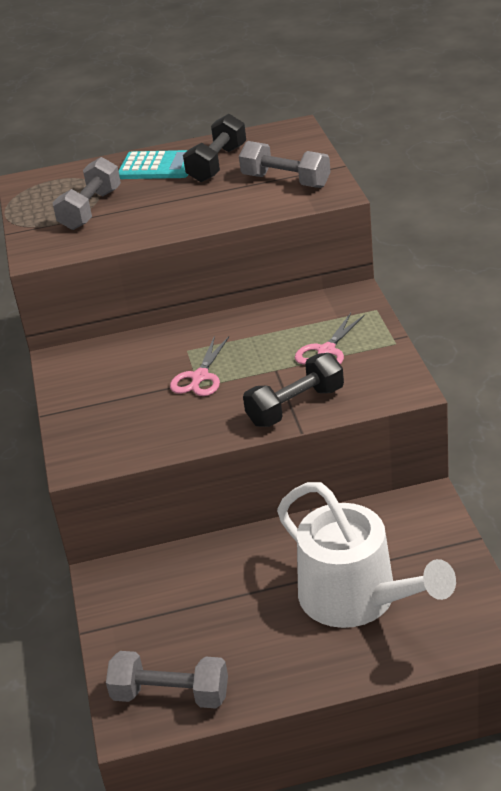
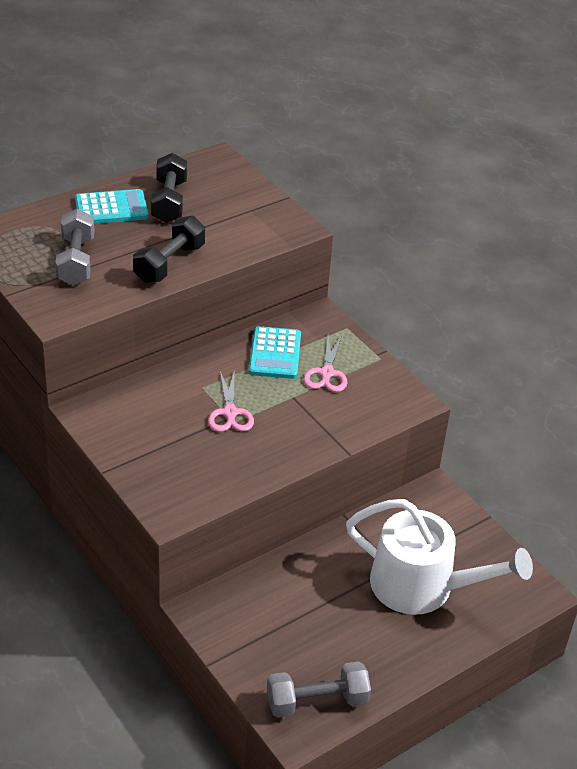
camera: 30 degrees left, 5 degrees up
grey dumbbell [239,141,331,188] -> none
black dumbbell [243,353,344,427] -> black dumbbell moved to [133,216,205,283]
none -> turquoise calculator [249,326,301,379]

